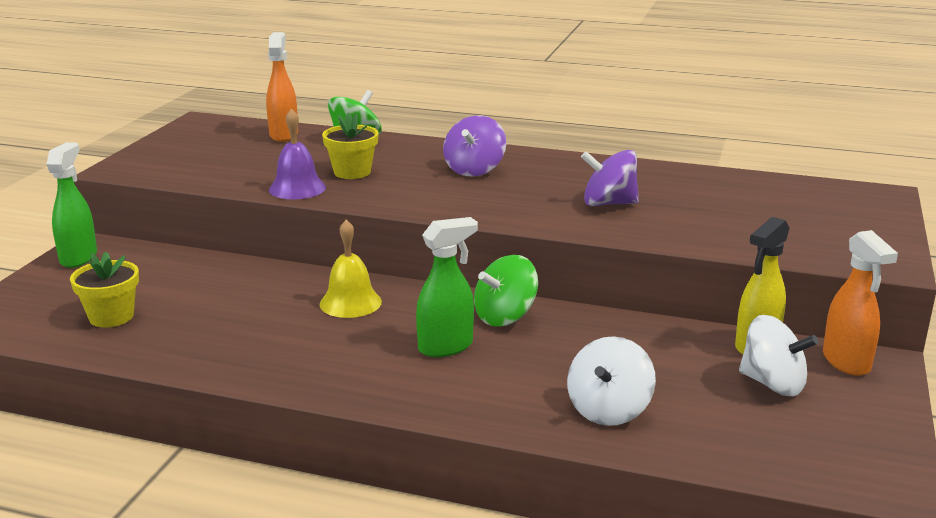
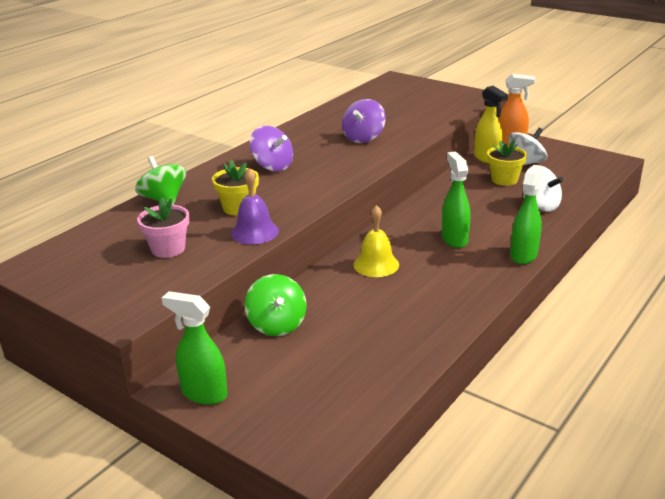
camera: 70 degrees left, 5 degrees up
yellow flower pot [70,252,139,328] -> yellow flower pot moved to [487,140,527,186]
orange spray bottle [266,32,298,142] -> none
green spinning top [474,255,538,327] -> green spinning top moved to [245,274,307,336]
none -> pink flower pot [137,197,189,258]
none -> green spray bottle [510,165,544,264]

